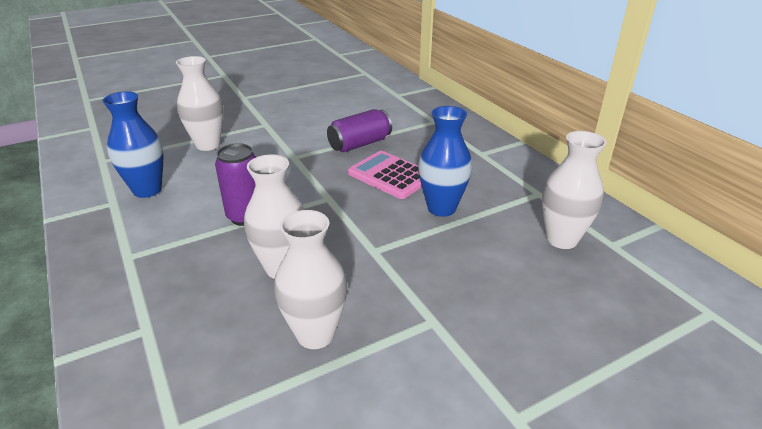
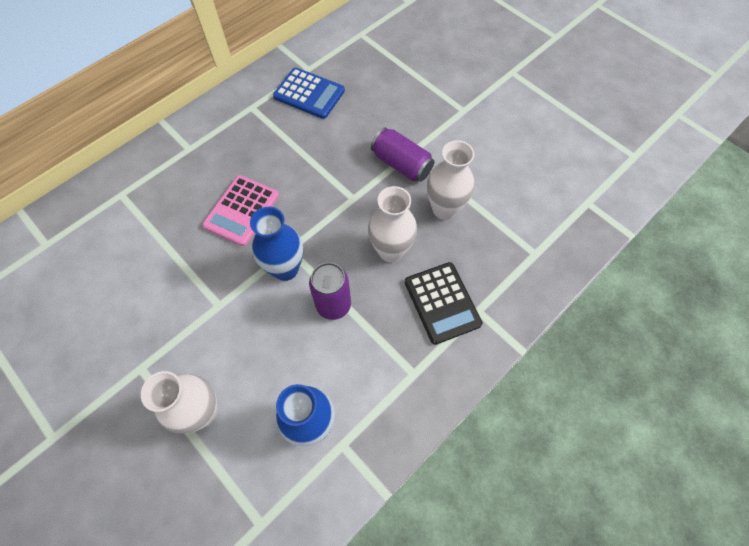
camera: 105 degrees left, 30 degrees up
purple can [327,109,392,152] -> purple can moved to [371,127,434,182]
blue vase [418,106,472,217] -> blue vase moved to [250,206,303,281]
white vase [542,131,607,249] -> blue calculator [273,67,345,119]
none -> black calculator [405,262,483,345]

